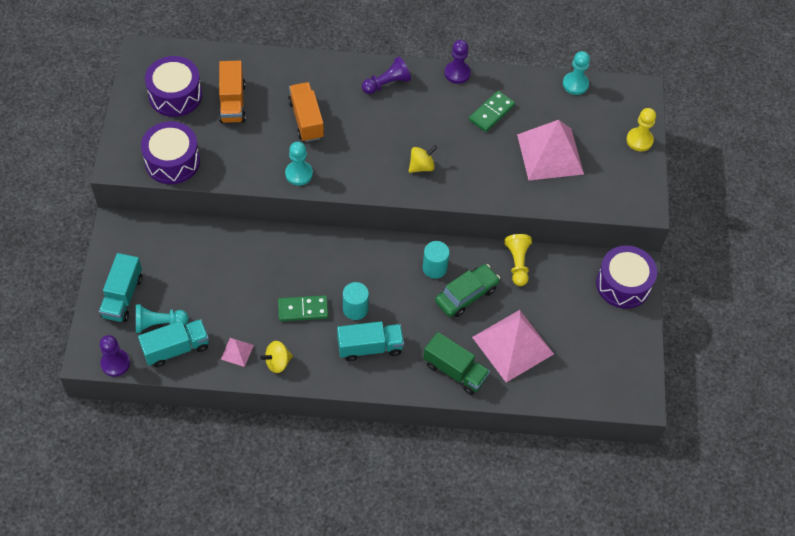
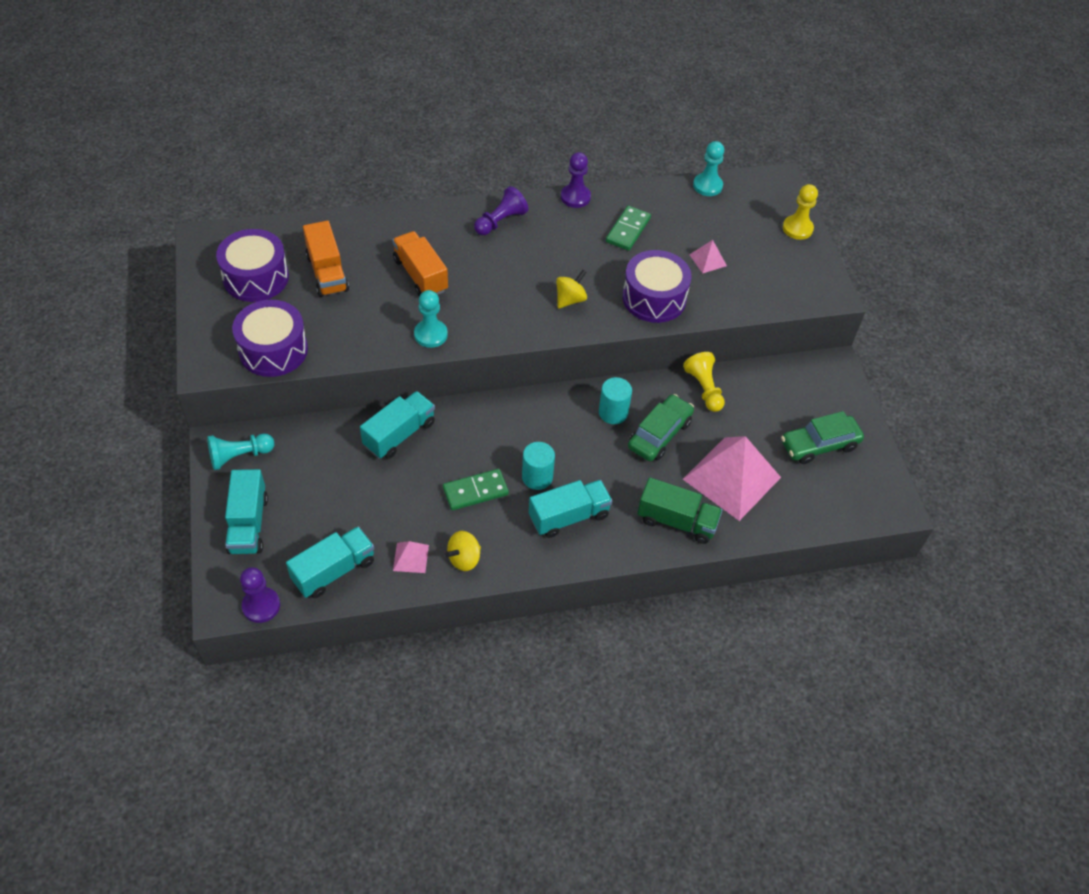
camera: 15 degrees left, 5 degrees down
turquoise pawn [136,304,189,333] -> turquoise pawn moved to [207,434,274,470]
pink pyramid [517,120,584,181] -> pink pyramid [689,240,727,274], size x0.43
purple drum [596,245,657,309] -> purple drum moved to [622,250,692,323]
none -> turquoise truck [360,391,435,459]
none -> green car [781,411,864,464]

